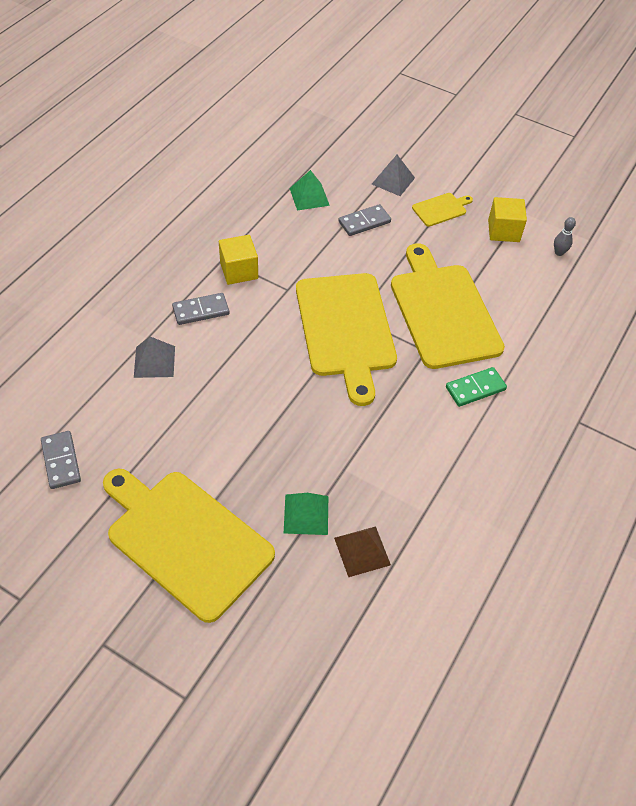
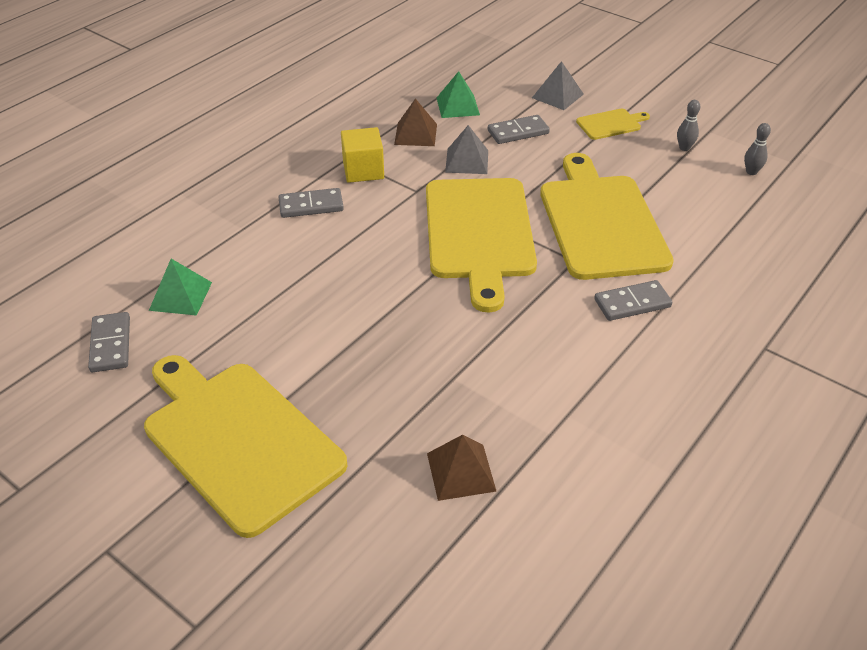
camera: 10 degrees right, 10 degrees down
grey pyramid [134,337,175,378] -> grey pyramid moved to [445,125,488,174]
green pyramid [284,493,328,535] -> green pyramid moved to [149,259,212,316]
green domino [446,367,507,407] -> grey domino [594,280,672,321]
yellow cube [488,197,527,242] -> grey bowling pin [677,100,700,151]
none -> brown pyramid [394,99,437,146]

